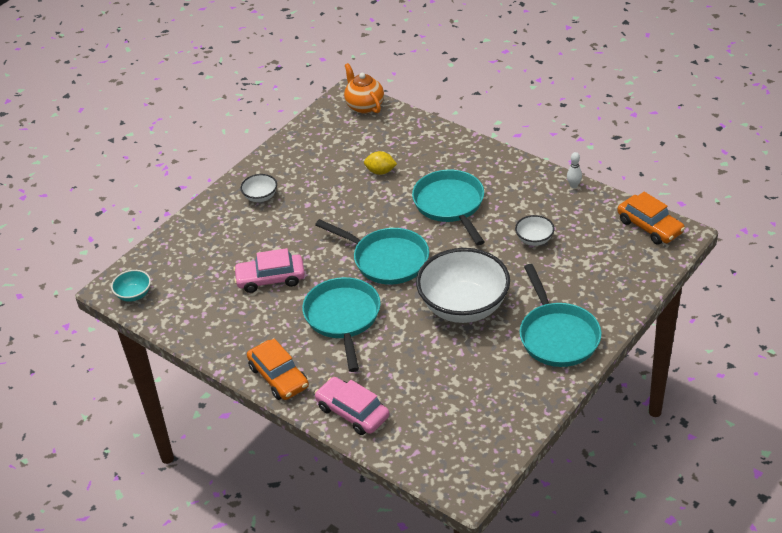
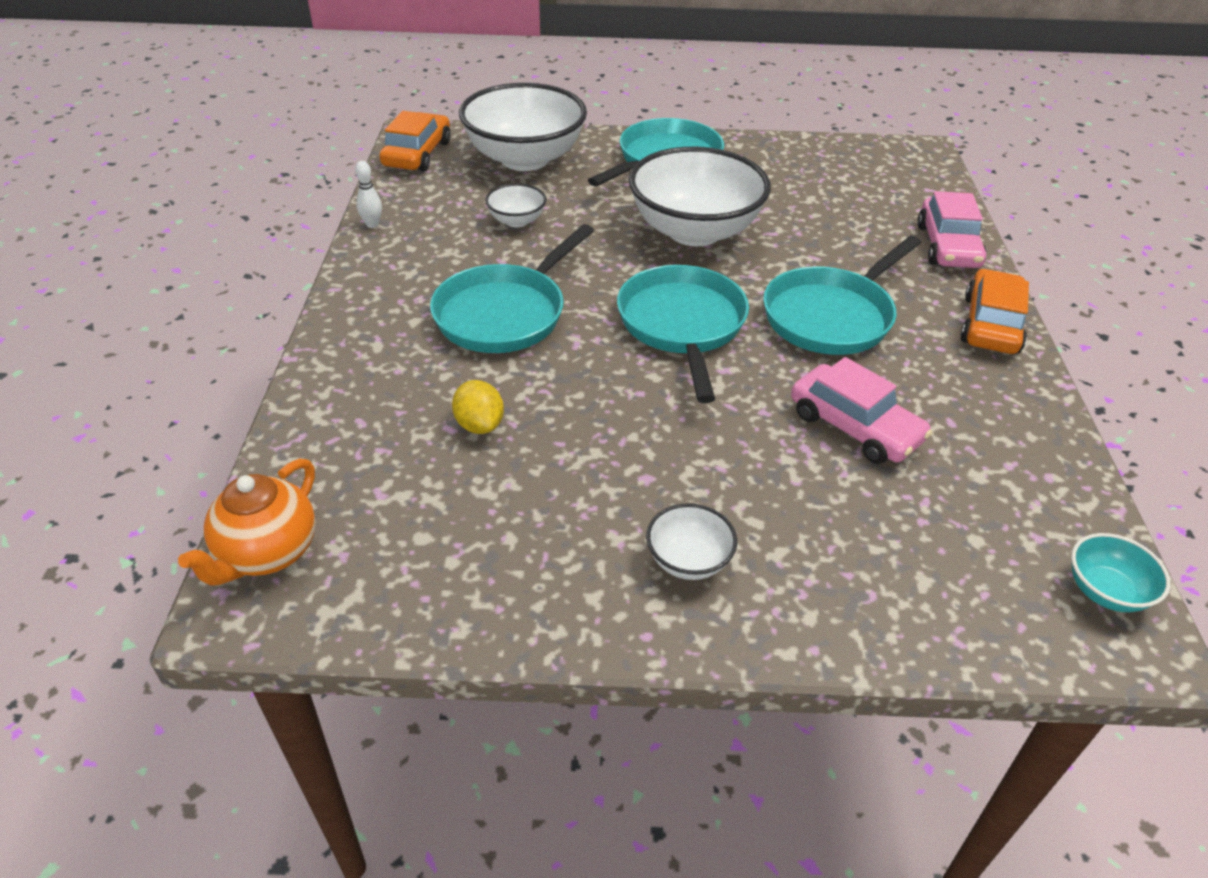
camera: 130 degrees left, 0 degrees up
none -> white bowl [459,83,587,171]

